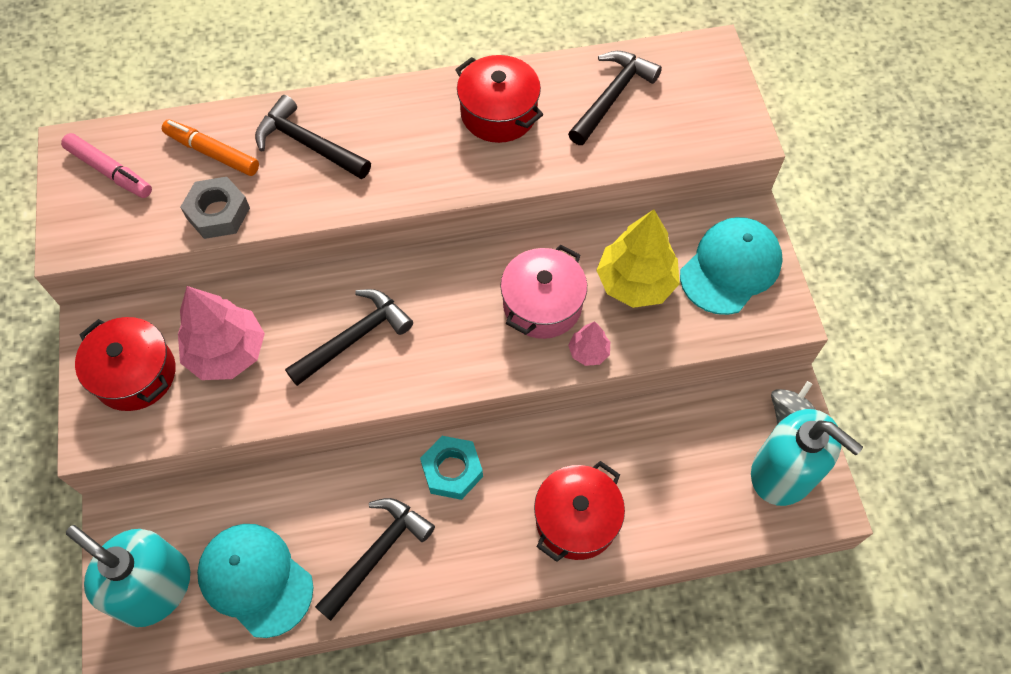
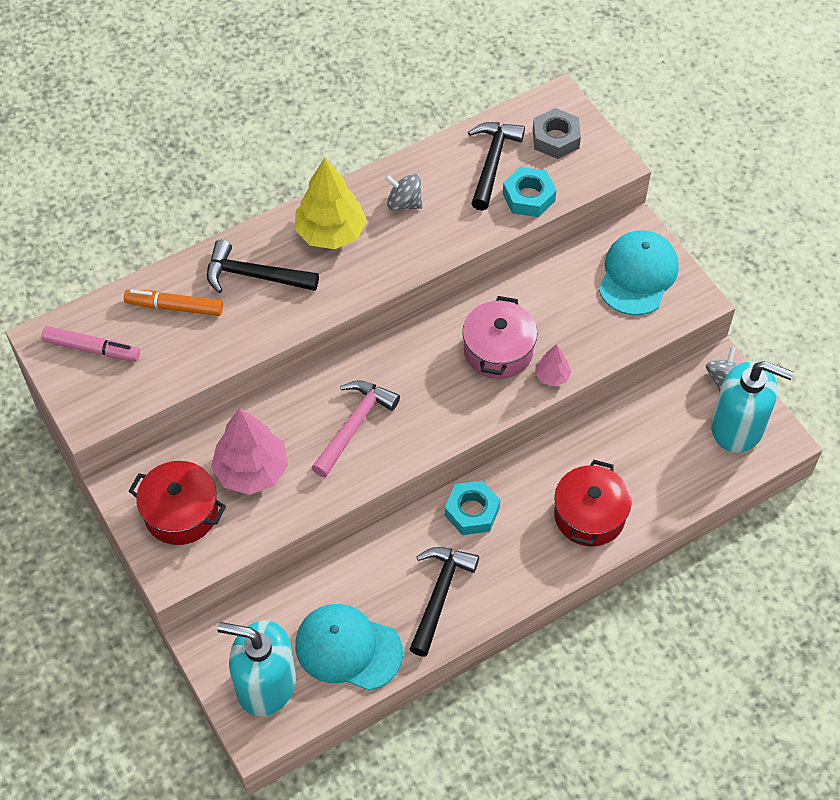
camera: 20 degrees left, 5 degrees down
grey nut [180,177,250,239] -> grey nut moved to [533,108,581,159]
black hammer [285,289,413,386] -> pink hammer [311,380,400,478]
red pot [455,55,543,143] -> grey spinning top [385,174,423,210]
yellow tree [596,210,680,308] -> yellow tree moved to [294,158,367,249]
none -> turquoise nut [503,167,557,217]

